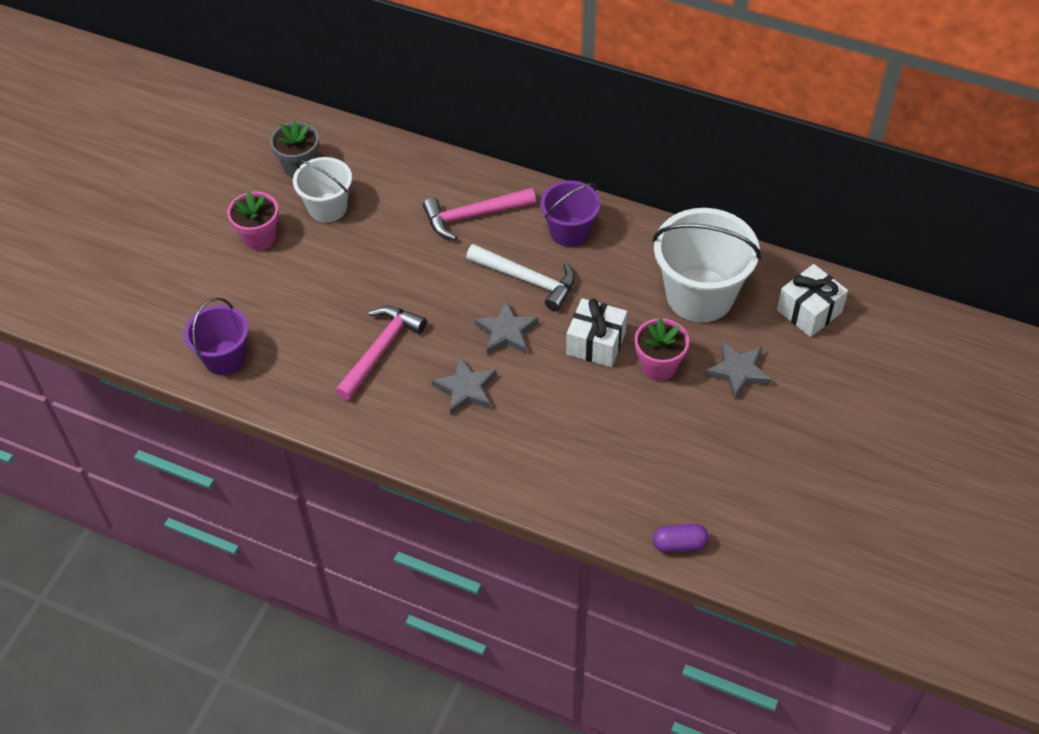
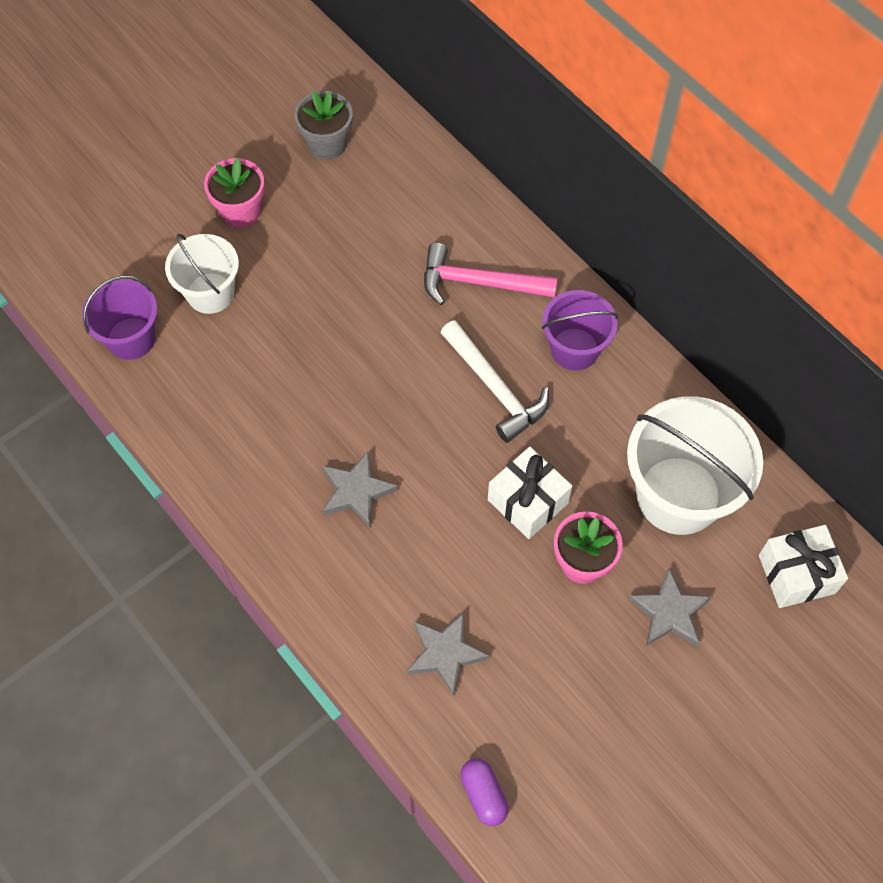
camera: 25 degrees right, 10 degrees up
white bucket [293,157,352,223] -> white bucket moved to [165,234,239,314]
pink hammer [335,306,427,401] -> none
grey star [474,301,538,355] -> grey star moved to [407,612,489,696]
purple capsule [653,524,709,553] -> purple capsule turned 45 degrees clockwise [461,758,508,826]

